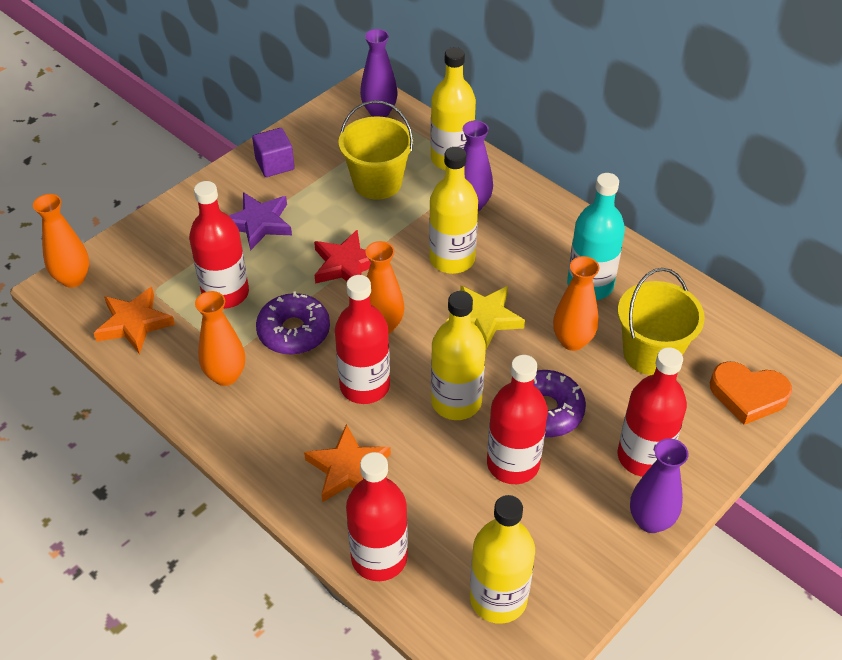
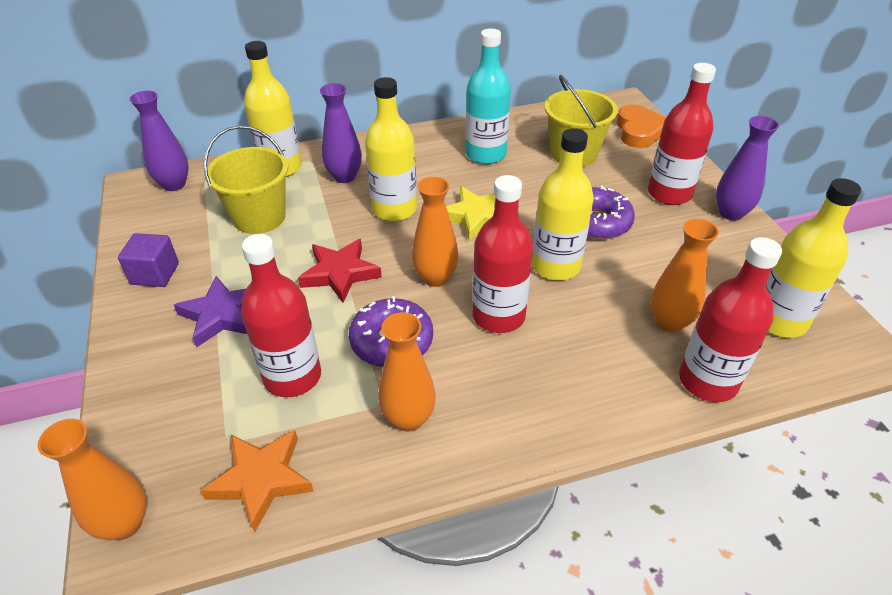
camera: 60 degrees left, 5 degrees down
orange star [304,424,391,502] -> none
red bottle [487,355,548,484] -> none
orange vase [553,256,600,351] -> orange vase moved to [651,219,719,333]
orange heart [710,361,792,425] -> orange heart turned 45 degrees counterclockwise [616,104,666,148]

